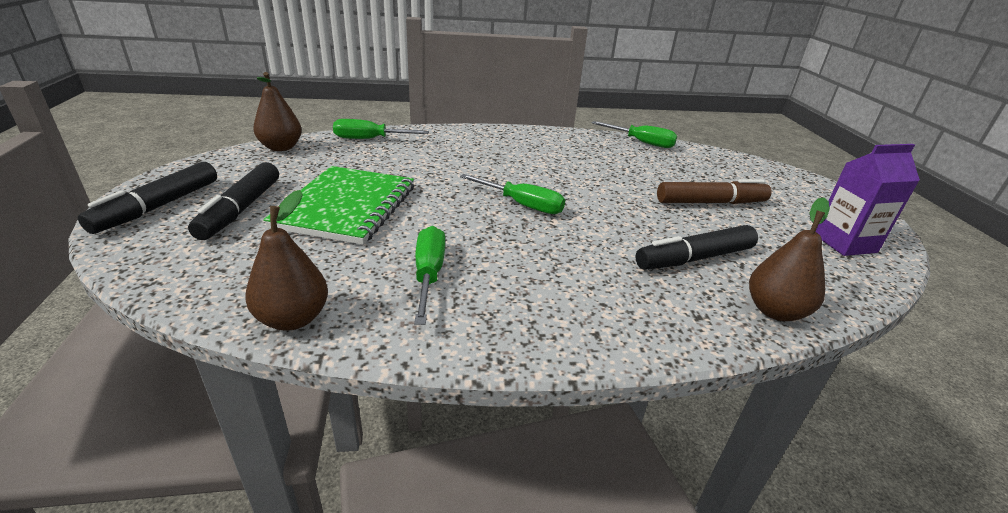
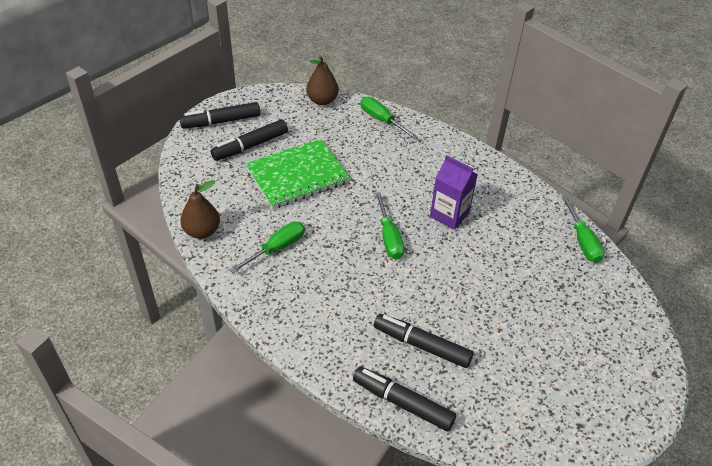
camera: 50 degrees right, 15 degrees up
brown marker [657,179,772,204] -> none
brown pear [749,197,830,321] -> black marker [353,367,456,431]
purple carton [815,144,920,256] -> purple carton moved to [430,155,478,230]

